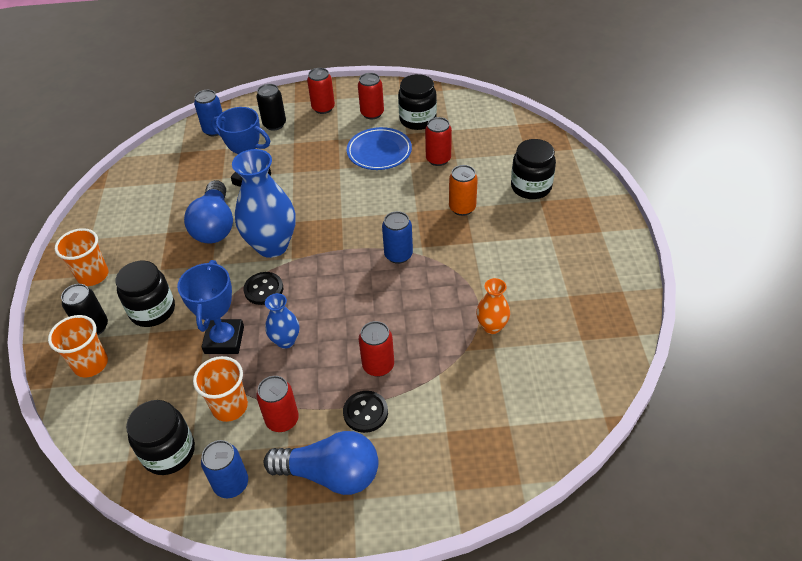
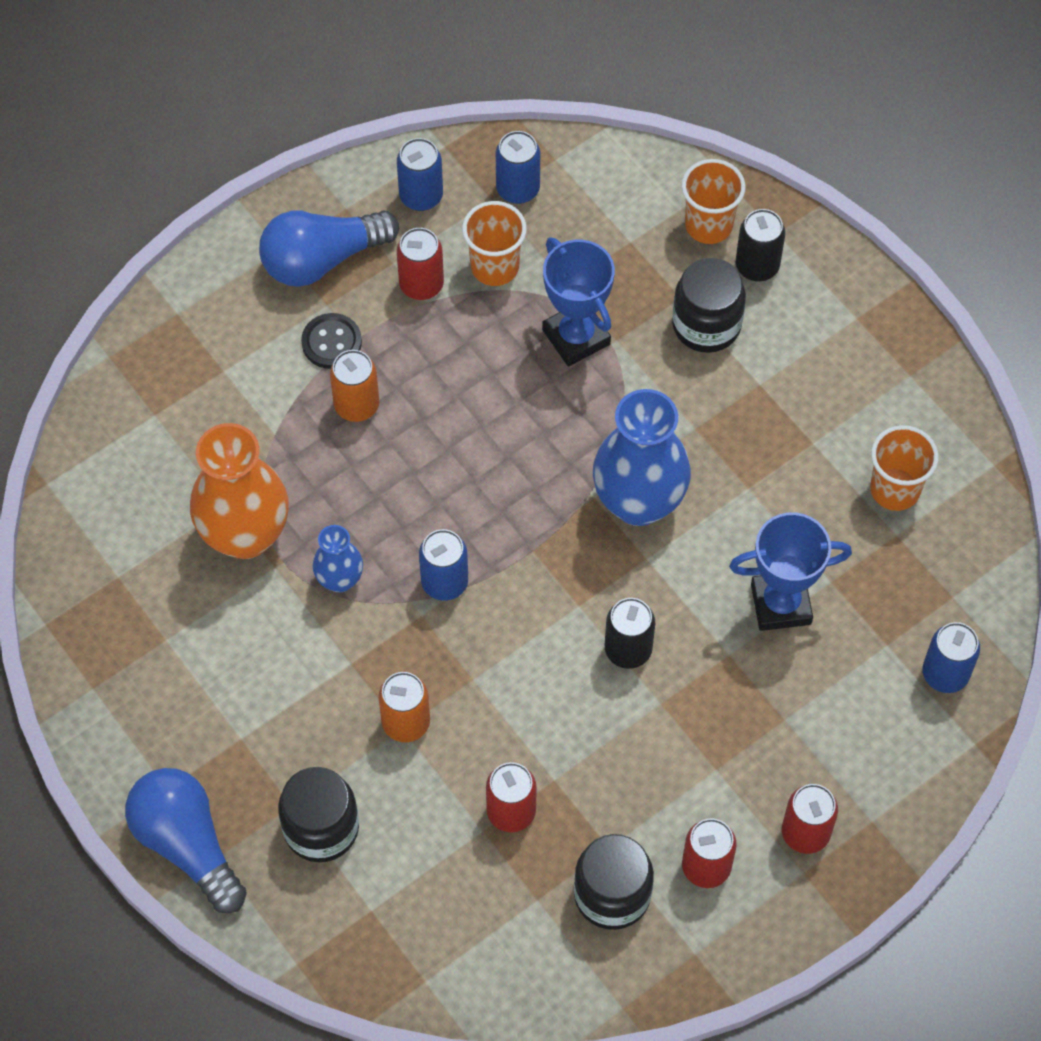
camera: 145 degrees right, 15 degrees up
orange cup [55,228,108,286] -> orange cup moved to [870,425,938,511]
black jar [126,400,195,475] -> blue can [496,131,540,204]
blue light bulb [184,180,233,243] -> blue light bulb moved to [125,768,247,913]
black button [243,272,283,305] -> none
black can [256,84,286,131] -> black can moved to [605,598,655,669]
blue vase [265,293,299,349] -> blue vase moved to [313,525,363,593]
blue plate [347,127,412,170] -> none
red can [359,321,394,377] -> orange can [330,350,380,422]
orange vase [476,278,510,334] -> orange vase [190,423,289,559], size x1.94

